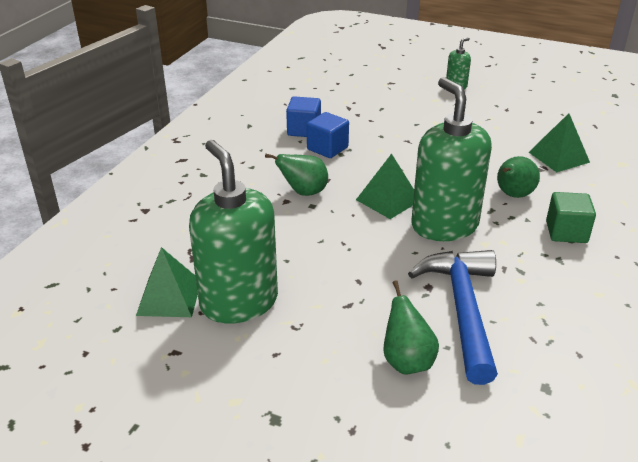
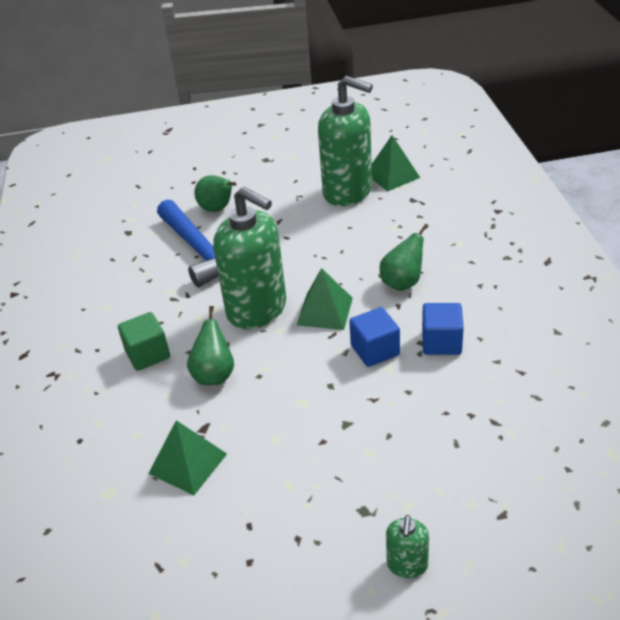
camera: 150 degrees right, 5 degrees up
blue cube [286,96,321,137] -> blue cube moved to [349,307,400,367]

